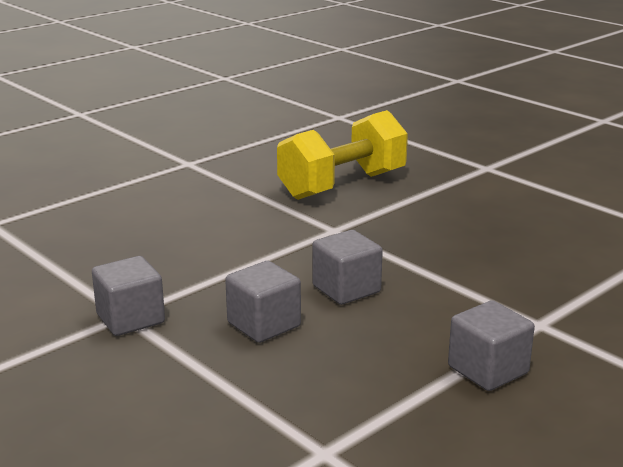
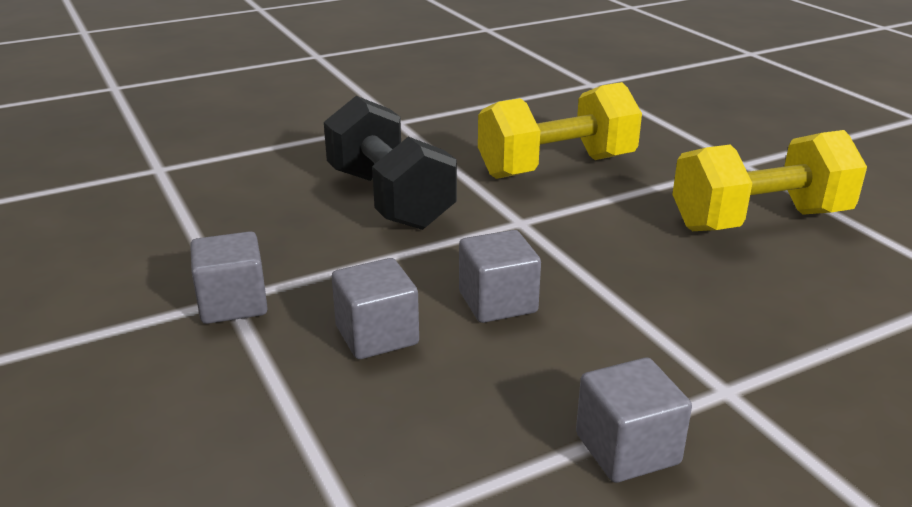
camera: 15 degrees right, 5 degrees up
none -> black dumbbell [324,96,457,230]
none -> yellow dumbbell [672,130,867,231]

